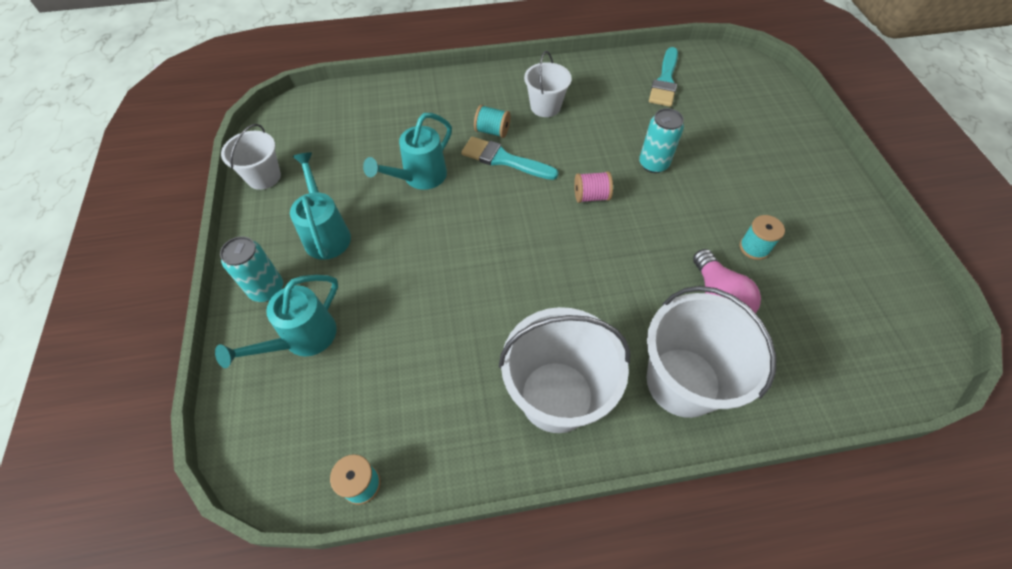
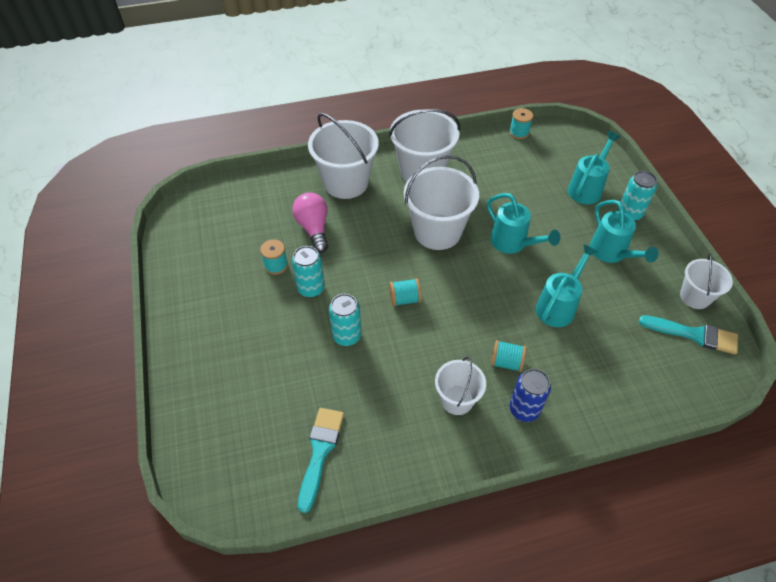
camera: 175 degrees right, 5 degrees down
turquoise brush [461,137,559,180] -> turquoise brush moved to [639,315,738,354]
pink spool [574,171,613,203] -> turquoise spool [389,278,422,307]
none -> turquoise can [292,246,325,298]
none -> white bucket [404,155,479,250]
none -> turquoise watering can [487,193,560,254]
none -> blue can [509,369,551,422]

